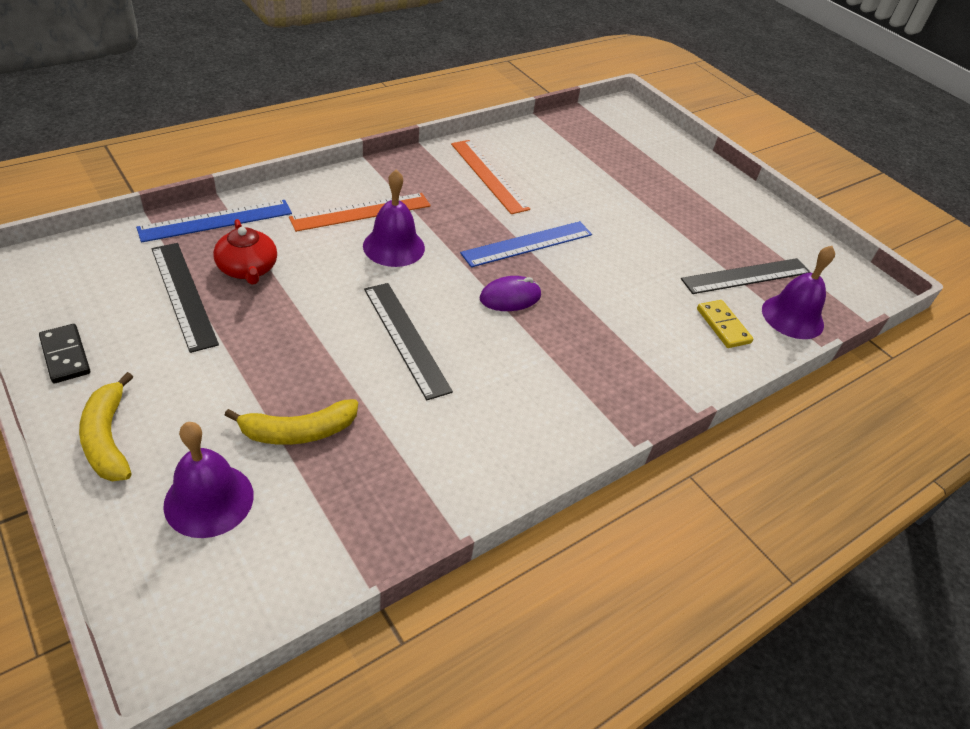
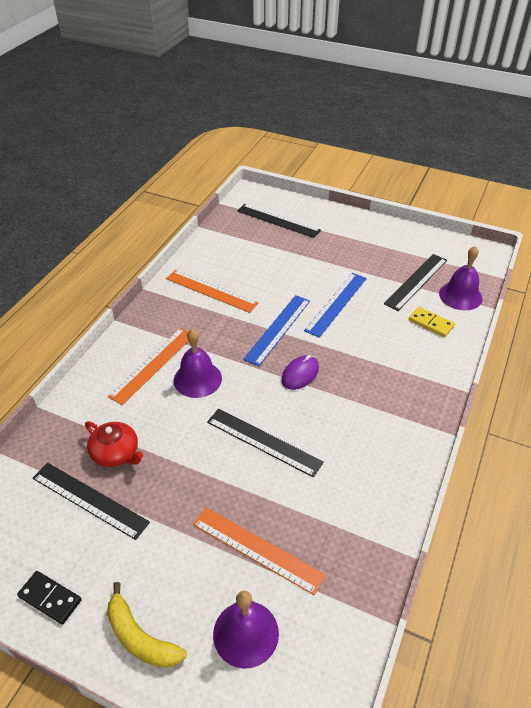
camera: 25 degrees left, 0 degrees up
blue ruler [136,200,292,243] -> blue ruler moved to [304,273,367,338]
yellow banana [224,399,358,445] -> orange ruler [193,507,326,595]
none -> black ruler [237,204,321,238]

